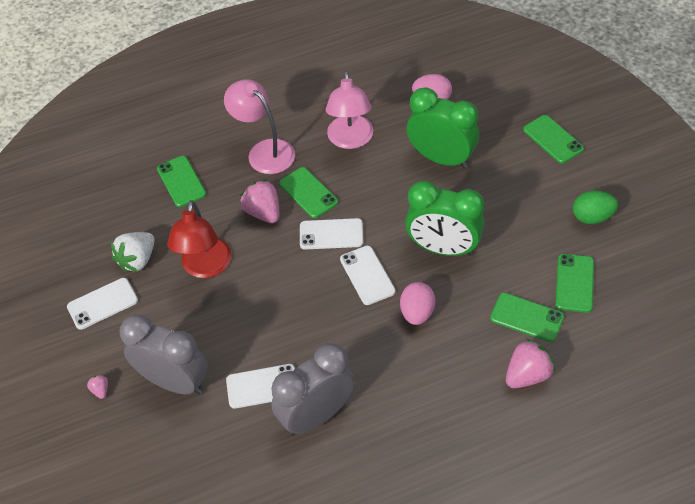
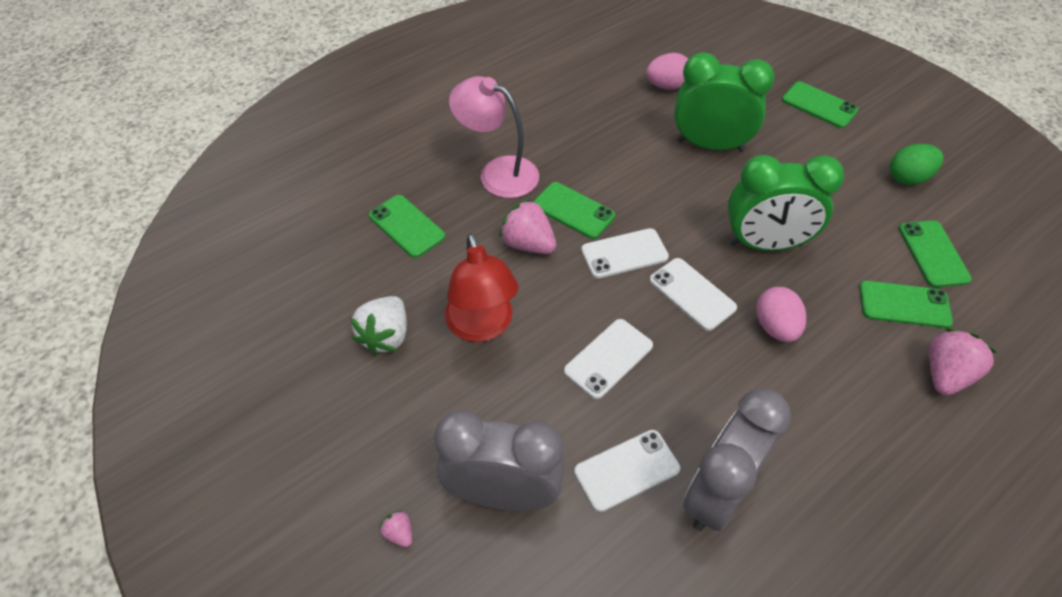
camera: 20 degrees left, 0 degrees up
white phone [67,278,138,330] -> white phone moved to [564,319,653,399]
pink lamp [326,71,373,149] -> none

